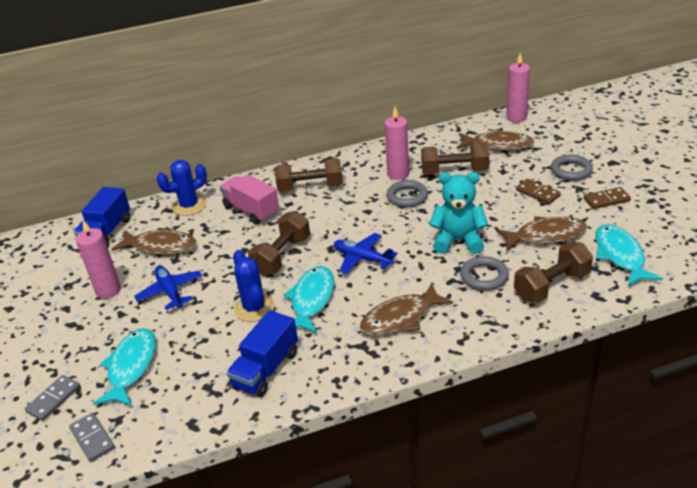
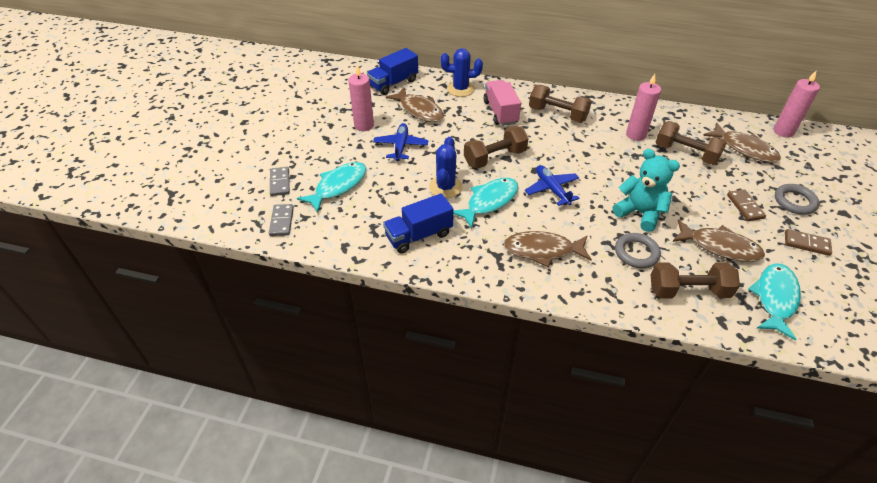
camera: 30 degrees right, 10 degrees up
grey domino [25,375,80,421] -> grey domino turned 75 degrees counterclockwise [270,167,290,196]
grey ring [386,180,428,207] -> none

